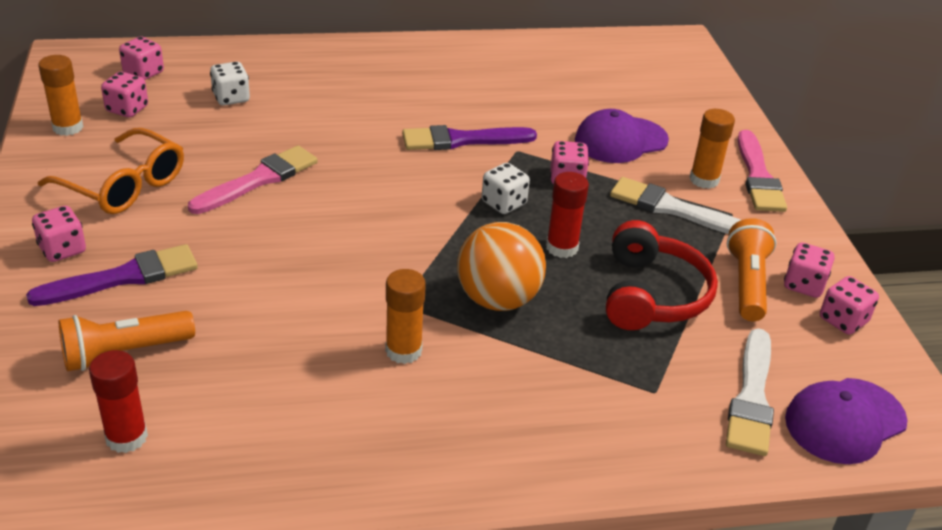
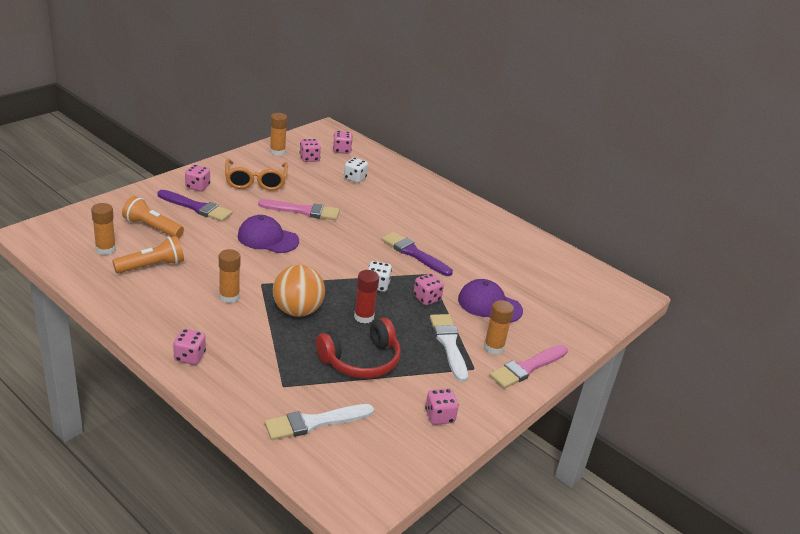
camera: 50 degrees right, 5 degrees down
red glue stick [89,350,148,453] -> orange glue stick [91,203,116,255]
orange flashlight [727,218,776,321] -> orange flashlight moved to [112,236,184,274]
purple cap [785,378,908,464] -> purple cap moved to [238,215,299,253]
pink dice [820,276,879,335] -> pink dice moved to [173,329,206,365]

